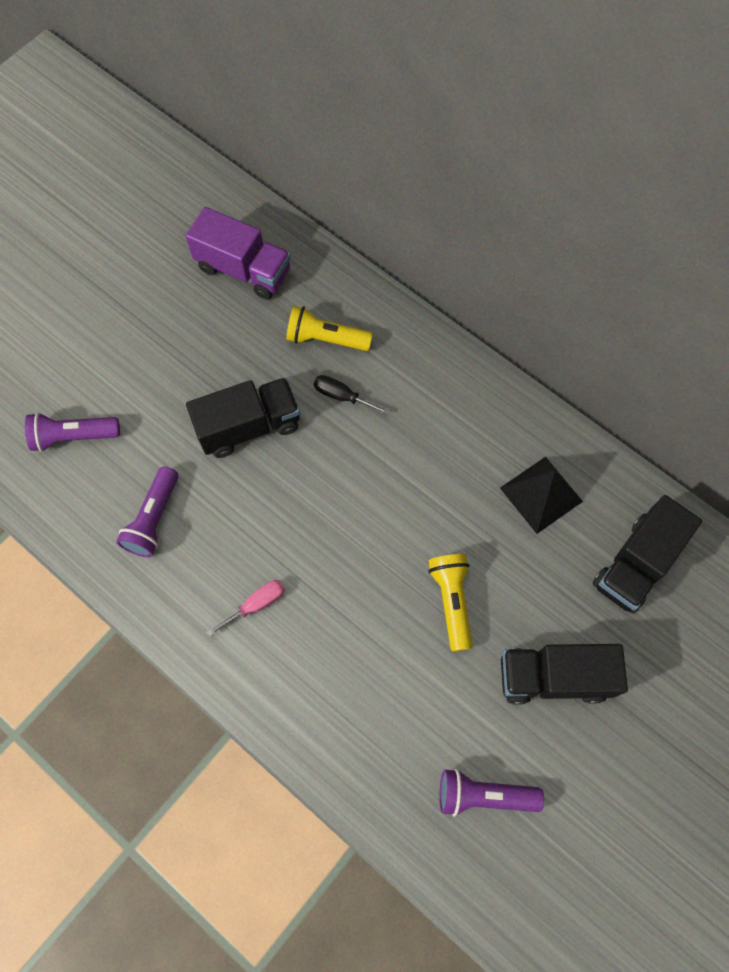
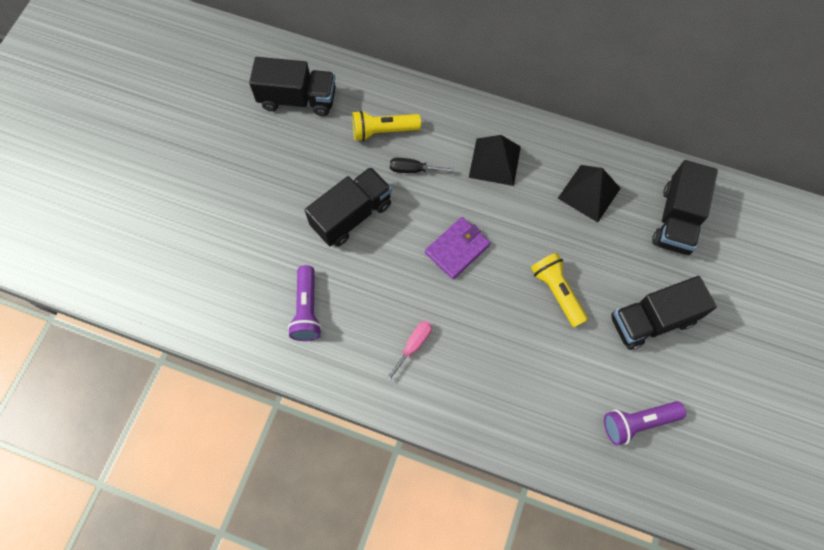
camera: 20 degrees left, 0 degrees up
purple flashlight [25,412,120,452] -> none
purple truck [186,207,291,299] -> black truck [249,57,336,116]
none -> purple wallet [425,217,490,279]
none -> black pyramid [469,135,521,186]

